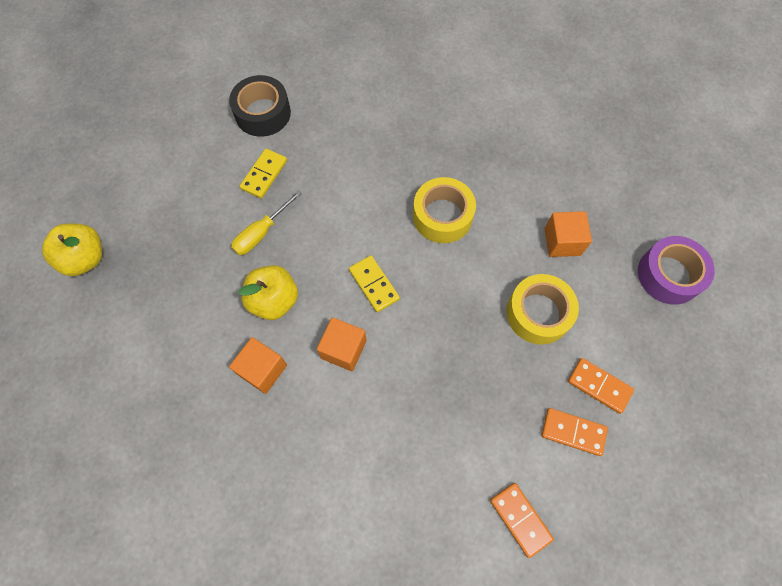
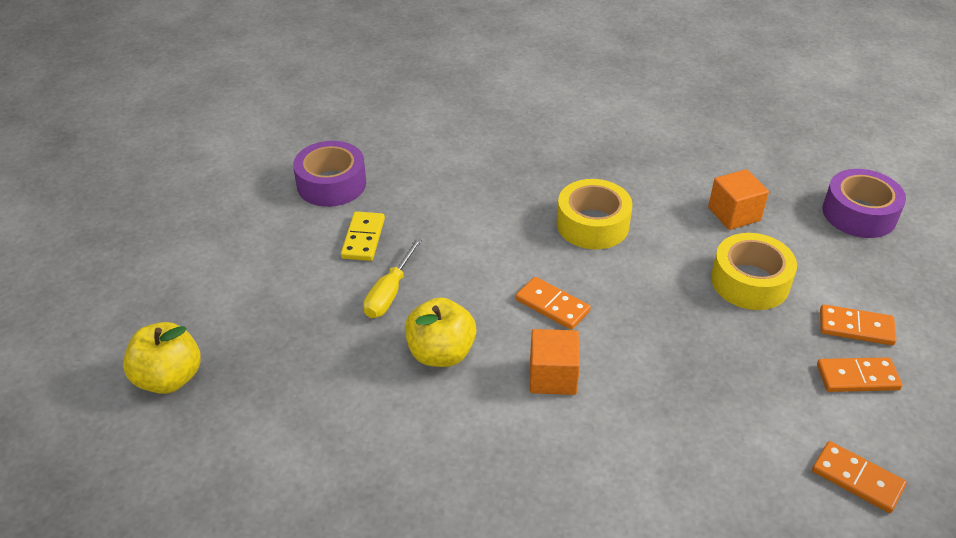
camera: 20 degrees left, 25 degrees down
black tape [229,75,291,137] -> purple tape [293,141,366,207]
orange cube [229,337,287,394] -> none
yellow domino [349,255,400,312] -> orange domino [516,277,591,330]

